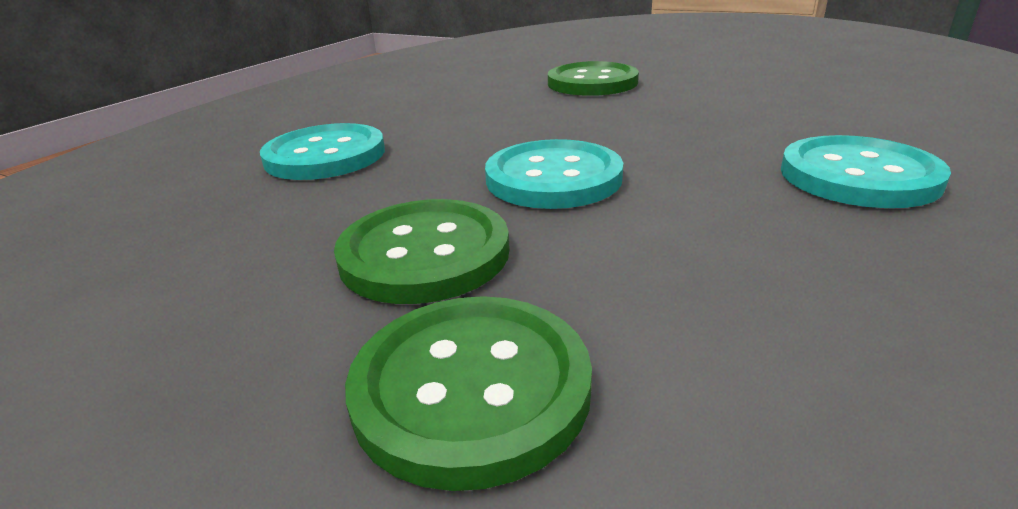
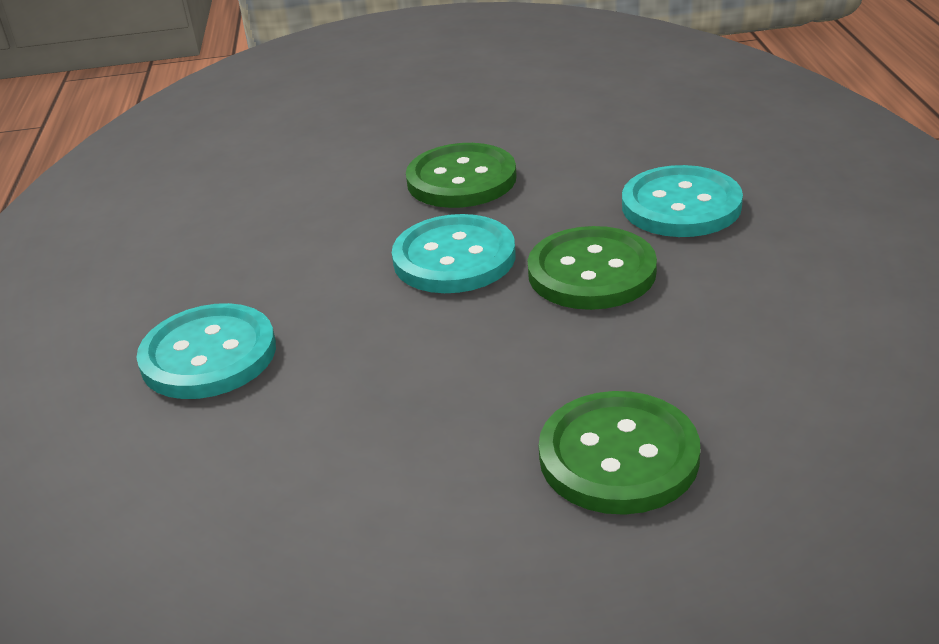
camera: 145 degrees right, 5 degrees up
green button [345,296,592,491] -> green button moved to [528,226,657,310]

